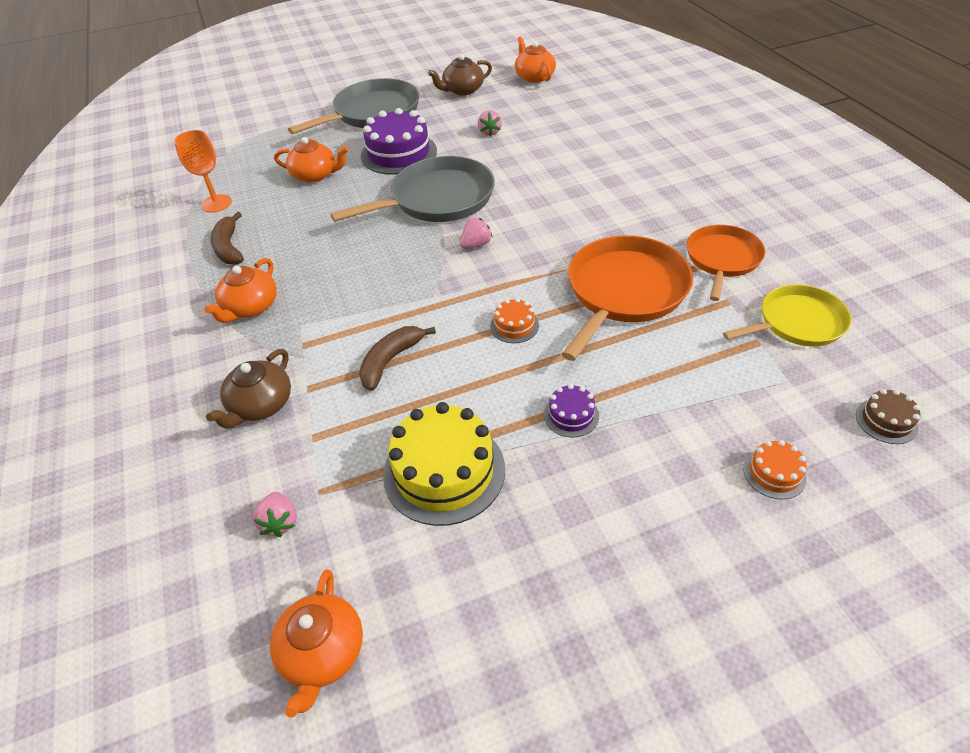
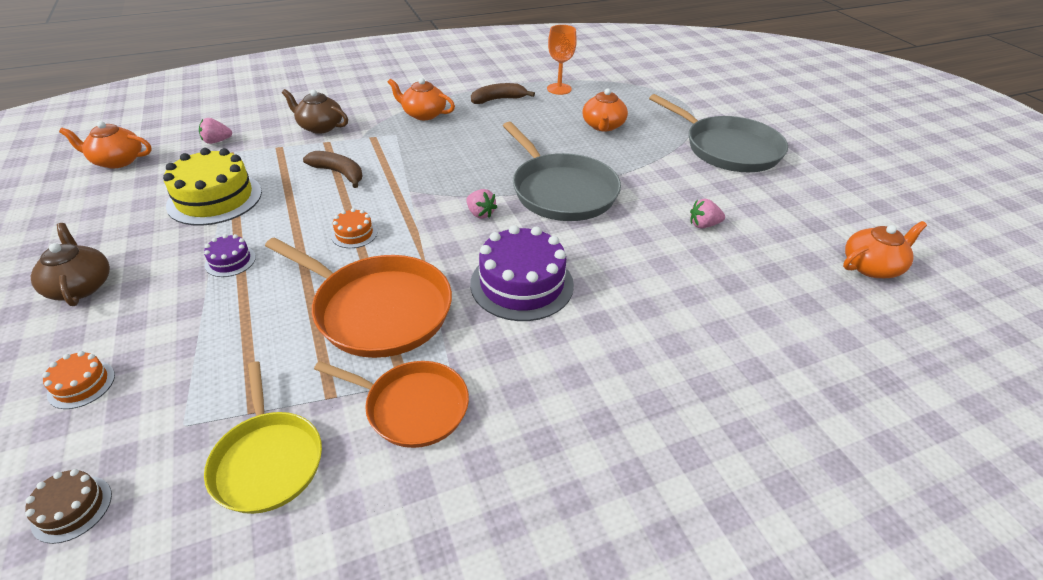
camera: 85 degrees right, 5 degrees down
purple cake [361,108,437,175] -> purple cake moved to [470,225,574,321]
brown teapot [428,54,492,96] -> brown teapot moved to [30,223,110,306]

